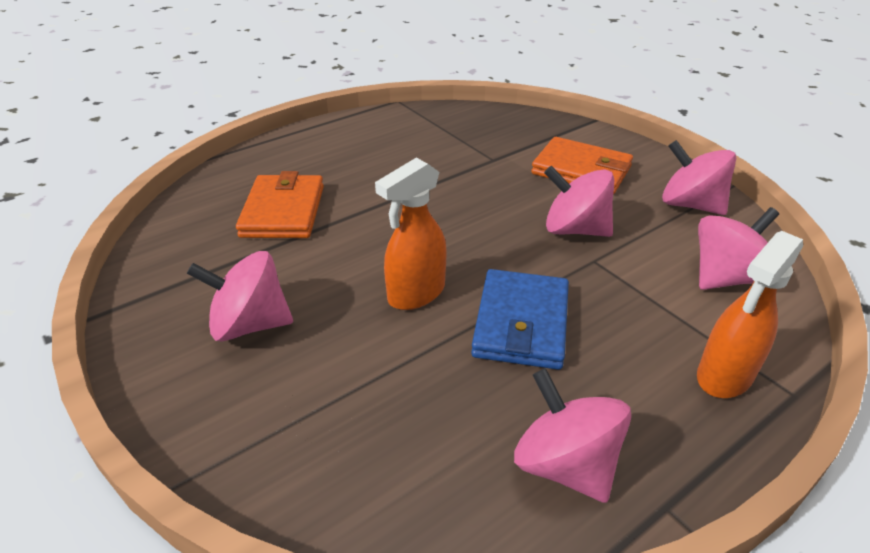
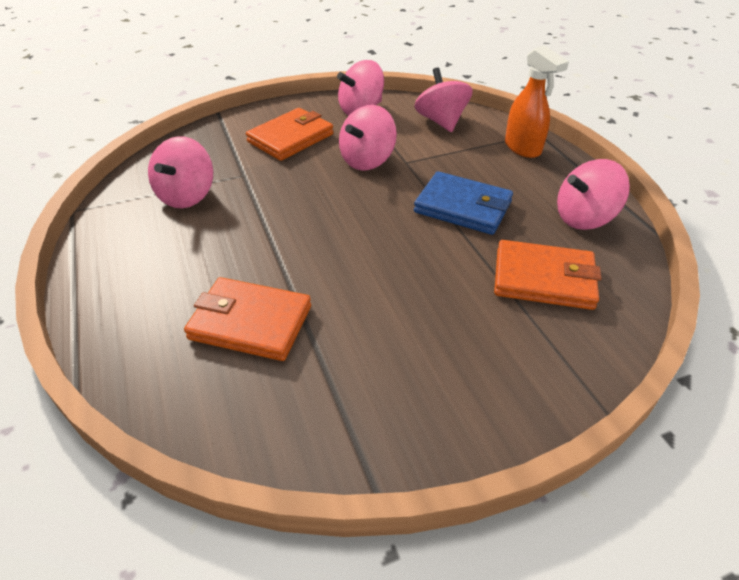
camera: 75 degrees left, 5 degrees up
pink spinning top [187,251,293,342] -> pink spinning top moved to [148,136,213,208]
orange spray bottle [375,158,446,310] -> none
none -> orange wallet [494,240,601,310]

